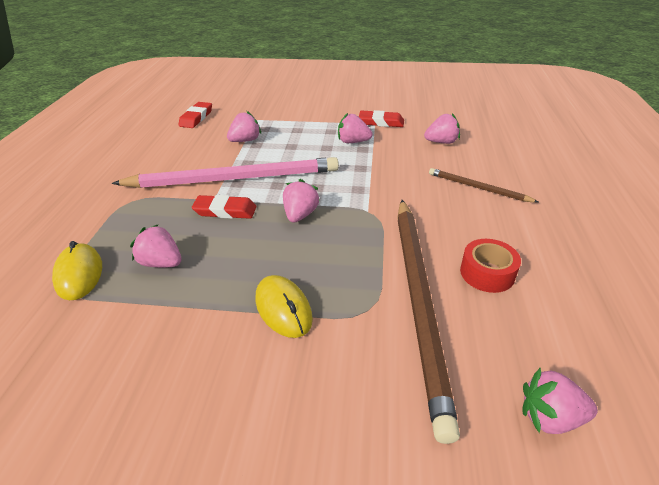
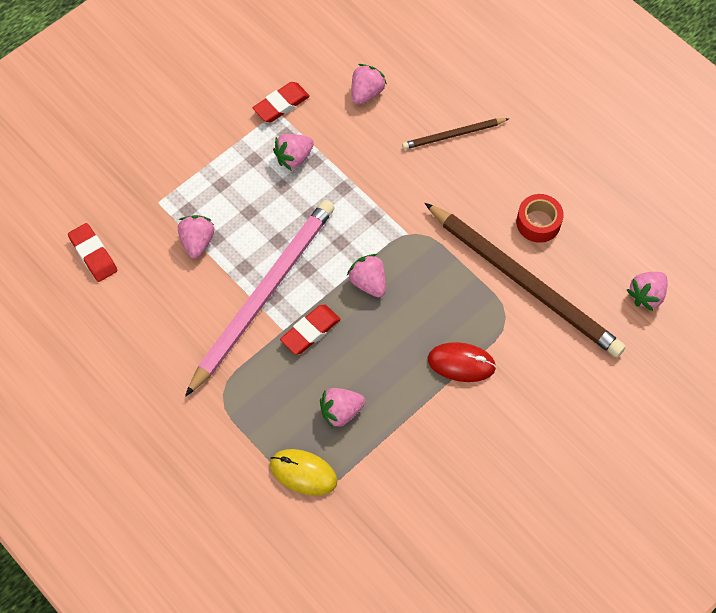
camera: 50 degrees left, 25 degrees up
yellow mouse [255,275,313,338] -> red mouse [428,342,496,382]

